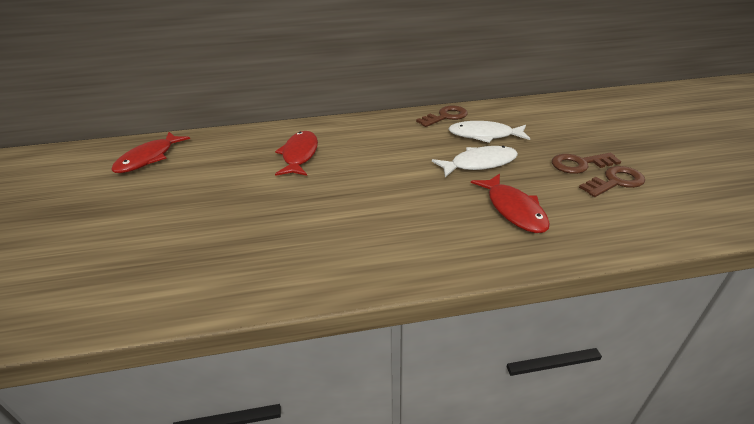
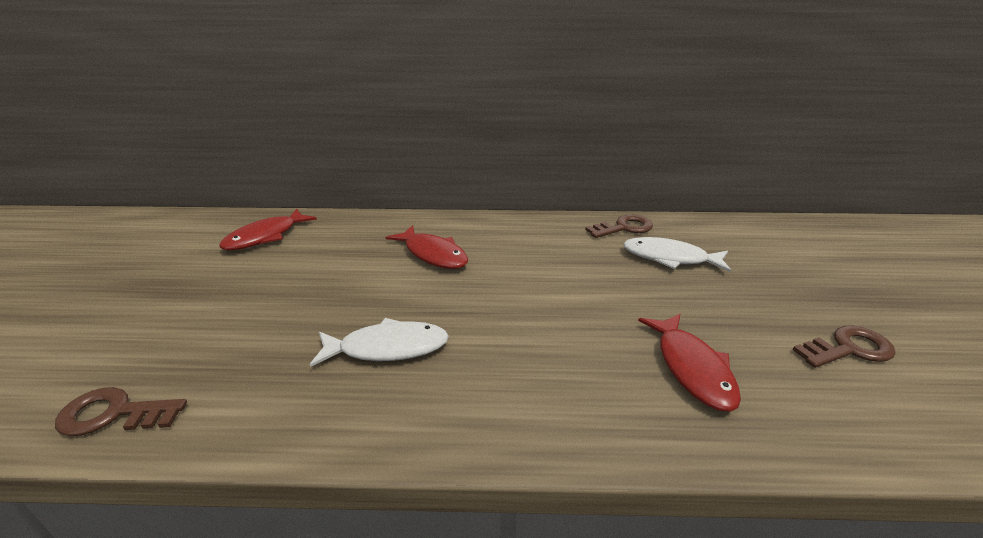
camera: 10 degrees right, 5 degrees down
red fish [275,131,318,176] -> red fish turned 120 degrees clockwise [386,225,468,269]
white fish [432,146,518,177] -> white fish moved to [310,318,449,367]
brown key [552,153,621,174] -> brown key moved to [55,387,187,436]

